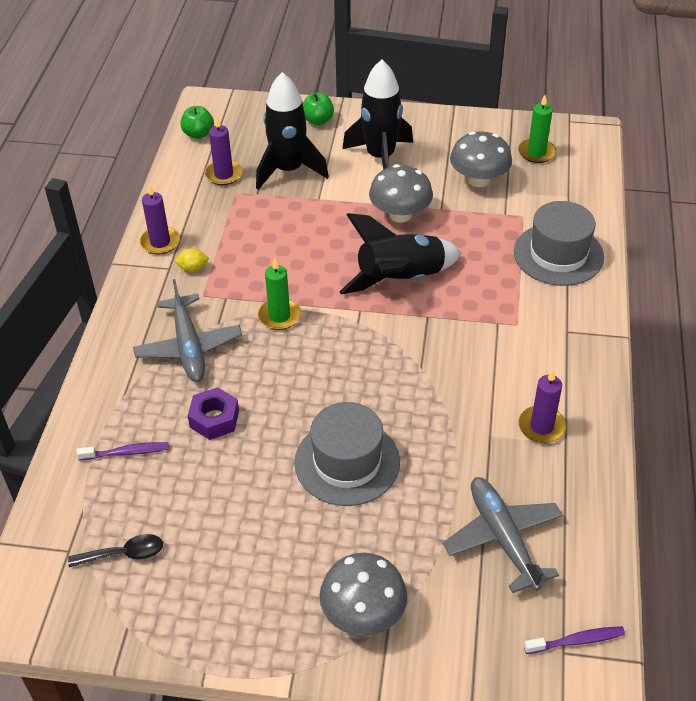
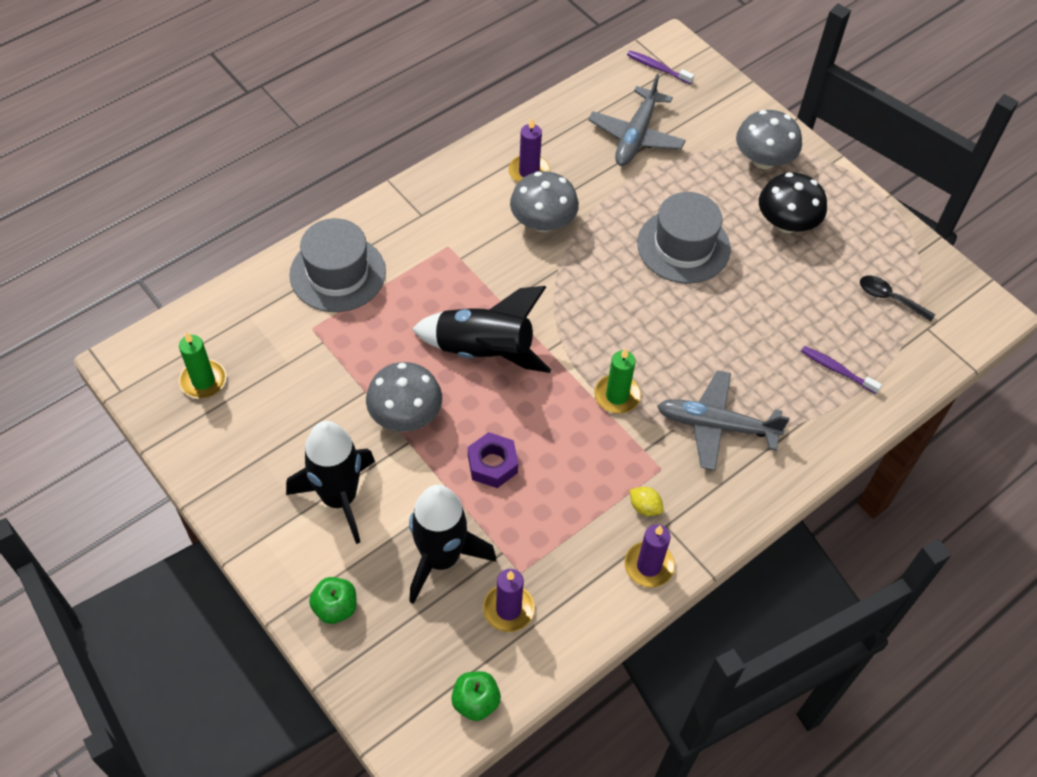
camera: 140 degrees left, 10 degrees up
grey plane [133,279,242,382] -> grey plane turned 105 degrees counterclockwise [657,370,790,470]
purple nut [188,387,239,440] -> purple nut moved to [468,432,518,488]
grey mushroom [450,131,512,187] -> grey mushroom moved to [510,171,579,232]
none -> black mushroom [759,172,827,233]

